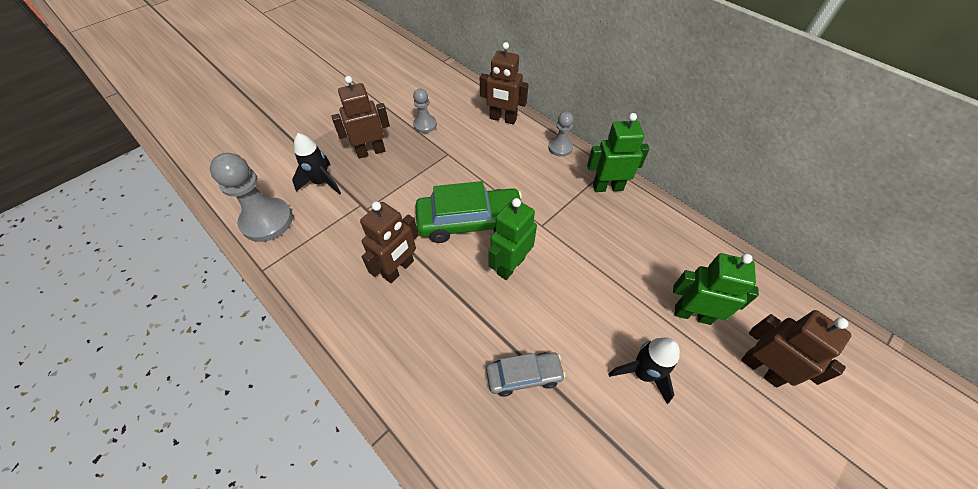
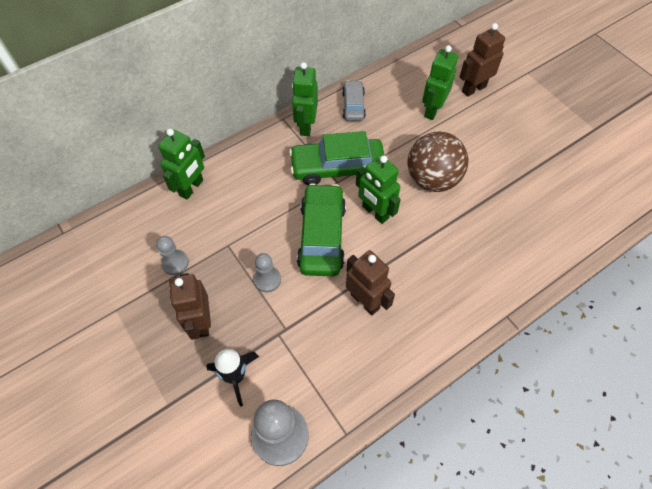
camera: 80 degrees left, 5 degrees up
brown robot [480,42,529,124] -> green robot [158,129,205,200]
grey car [486,352,566,397] -> grey car moved to [342,80,366,121]
grey pawn [548,111,574,157] -> grey pawn moved to [254,253,281,292]
black rocket [609,338,680,404] -> none
none -> green car [289,131,385,185]
none -> brown ball [408,132,469,192]

